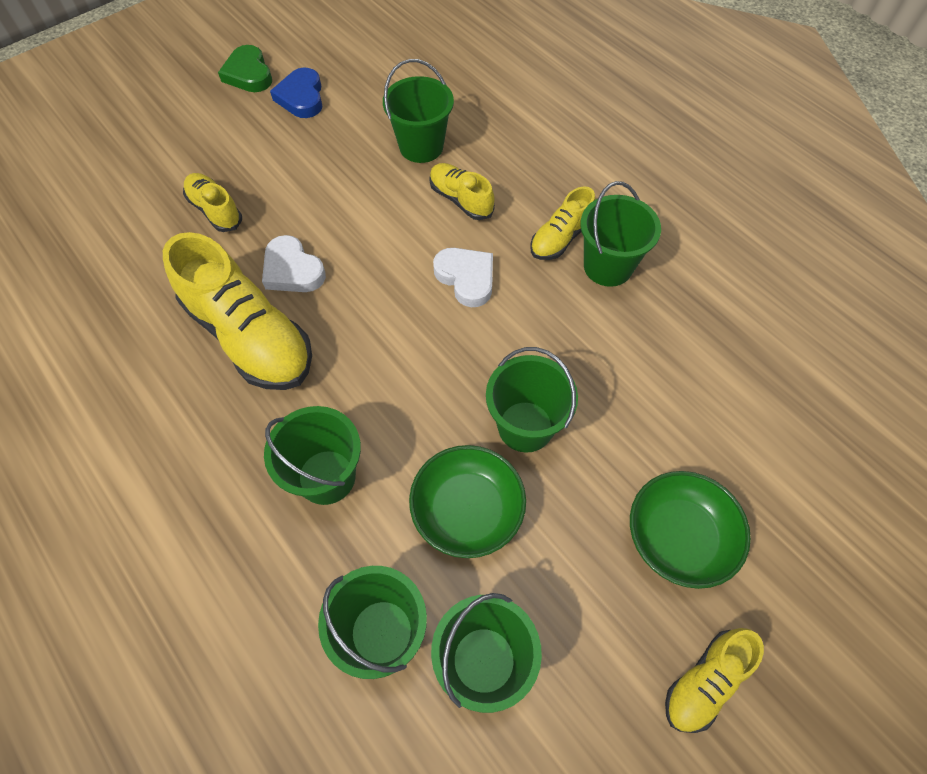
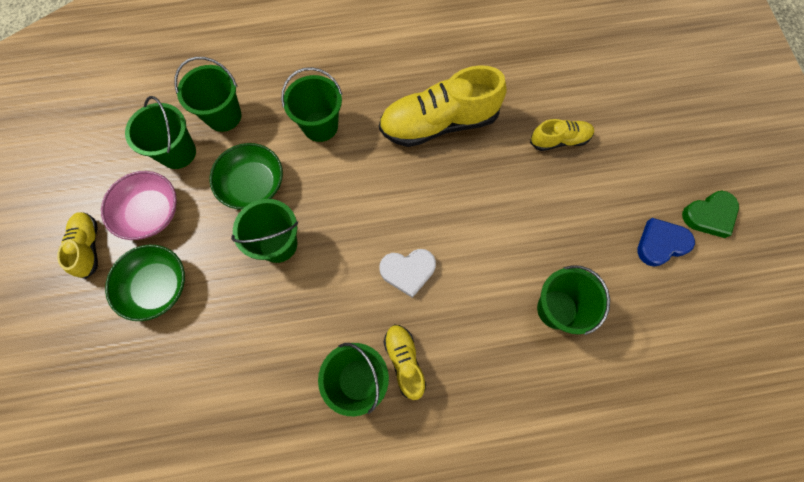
camera: 120 degrees right, 10 degrees up
green heart [218,45,272,92] -> green heart turned 150 degrees clockwise [682,191,739,238]
white heart [262,235,326,292] -> none
blue heart [270,68,322,118] -> blue heart turned 45 degrees counterclockwise [637,218,695,266]
yellow shoe [429,163,495,220] -> none
none -> pink bowl [101,171,177,240]

